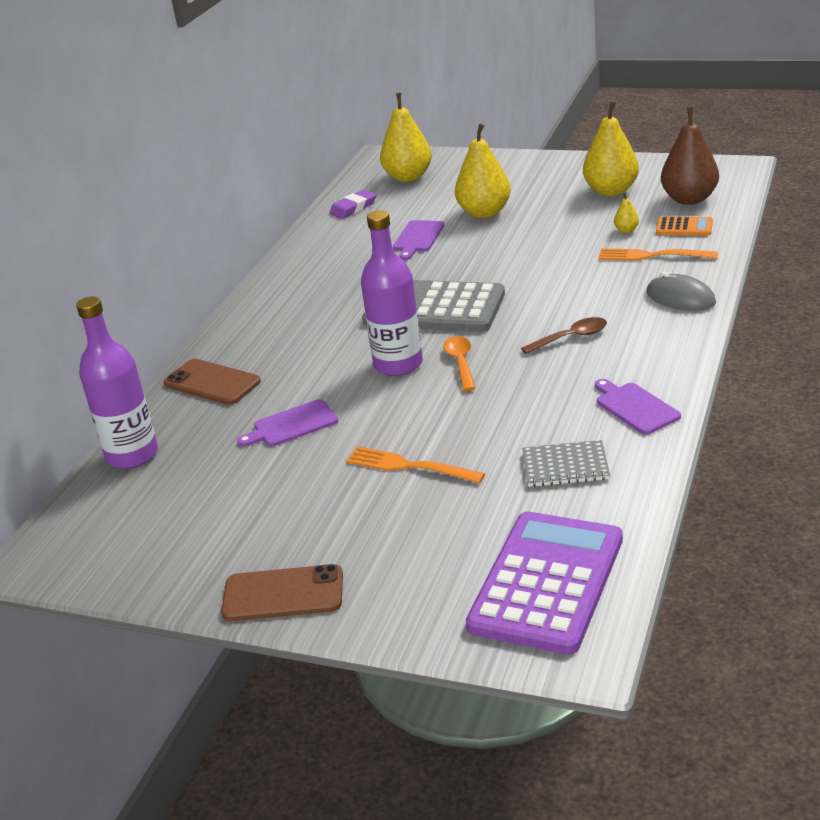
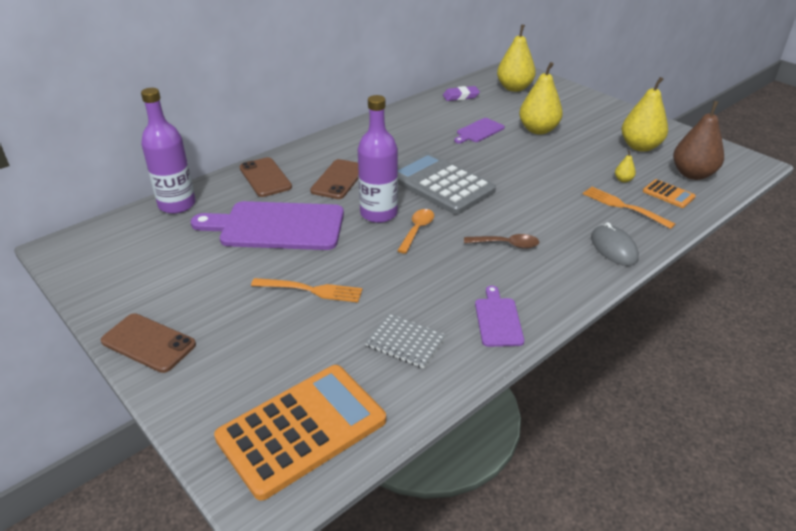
camera: 25 degrees right, 5 degrees up
purple cutting board [237,399,338,447] -> purple cutting board [191,201,344,250], size x2.06
orange fork [346,446,485,483] -> orange fork turned 135 degrees clockwise [251,278,363,302]
purple calculator [466,512,623,655] -> orange calculator [214,365,386,501]
none -> brown phone [310,159,359,199]

